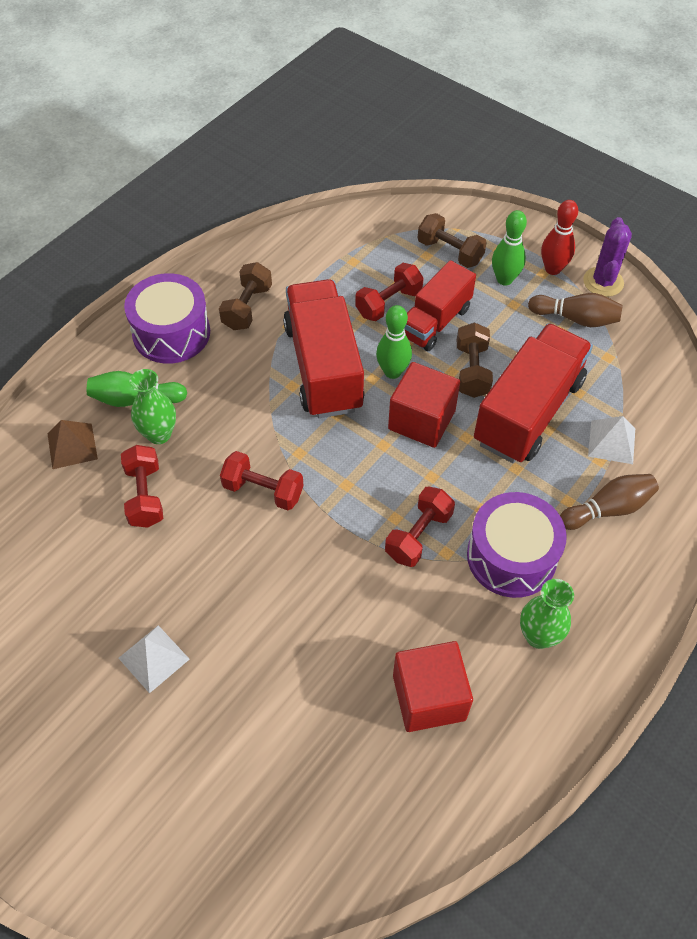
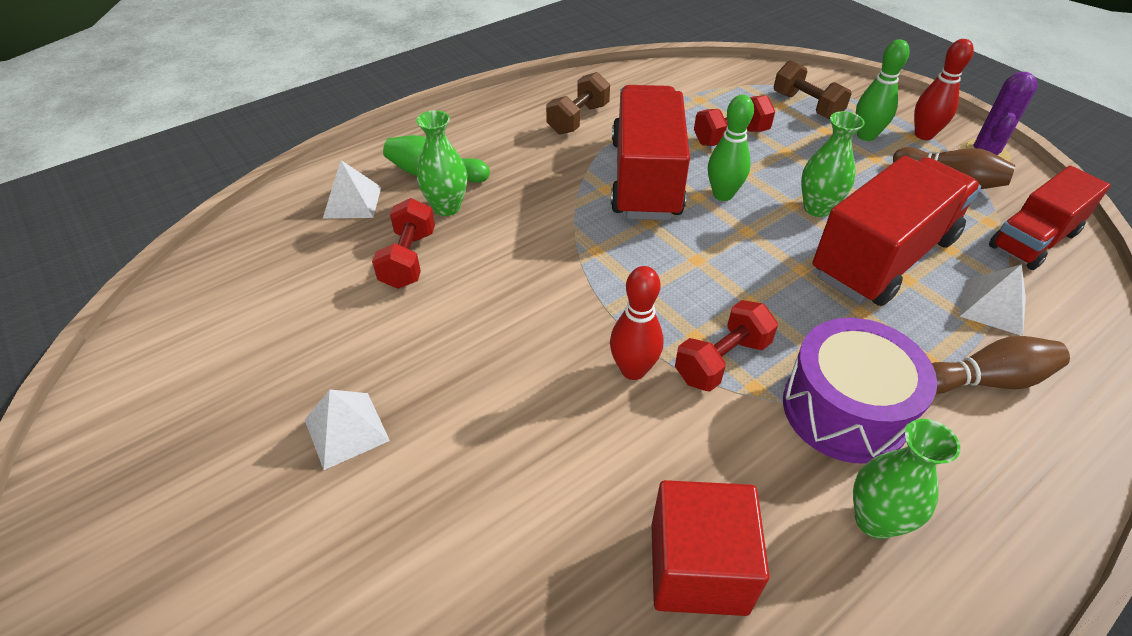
camera: 15 degrees right, 10 degrees down
brown pyramid [47,420,98,469] -> white pyramid [323,160,381,218]
purple drum [124,273,210,364] -> none
red dumbbell [220,451,304,510] -> none
red cube [388,362,460,448] -> none
red truck [404,260,476,351] -> red truck moved to [989,166,1111,270]
brown dumbbell [457,322,493,398] -> green vase [801,111,865,217]
none -> red bowling pin [610,266,664,380]

